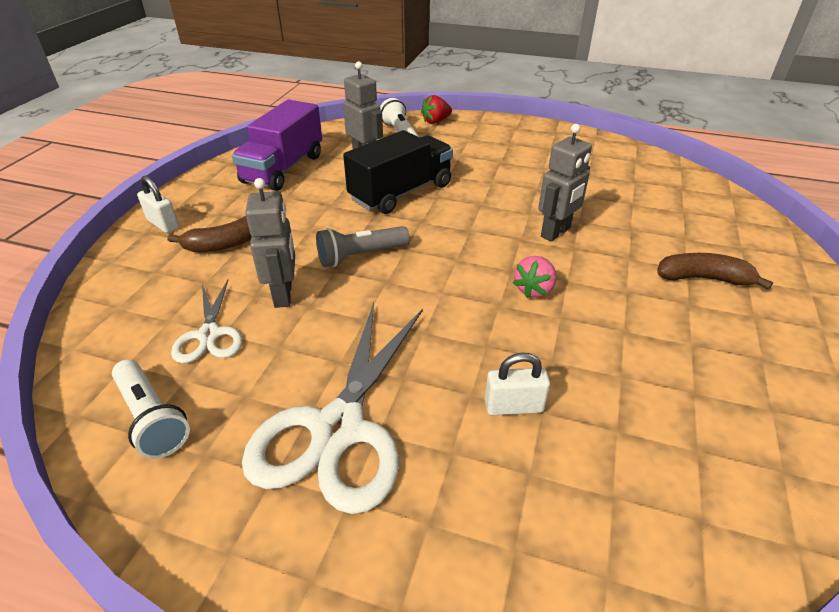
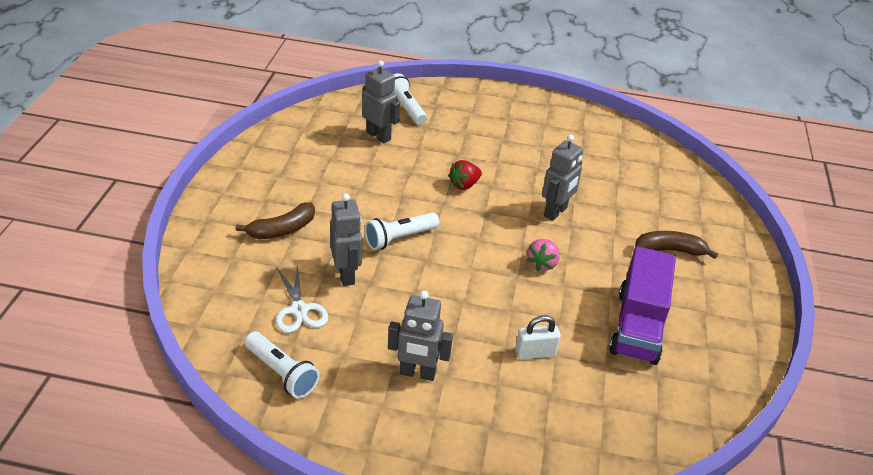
camera: 10 degrees left, 0 degrees up
white padlock [137,176,179,233] -> none
purple truck [232,100,322,191] -> purple truck moved to [609,246,676,365]
white scissors [242,302,423,514] -> grey robot [388,290,453,381]
grey flashlight [316,226,410,267] -> white flashlight [365,212,439,250]
black truck [343,130,453,214] -> none
red strawberry [421,95,452,124] -> red strawberry moved to [448,160,482,190]

